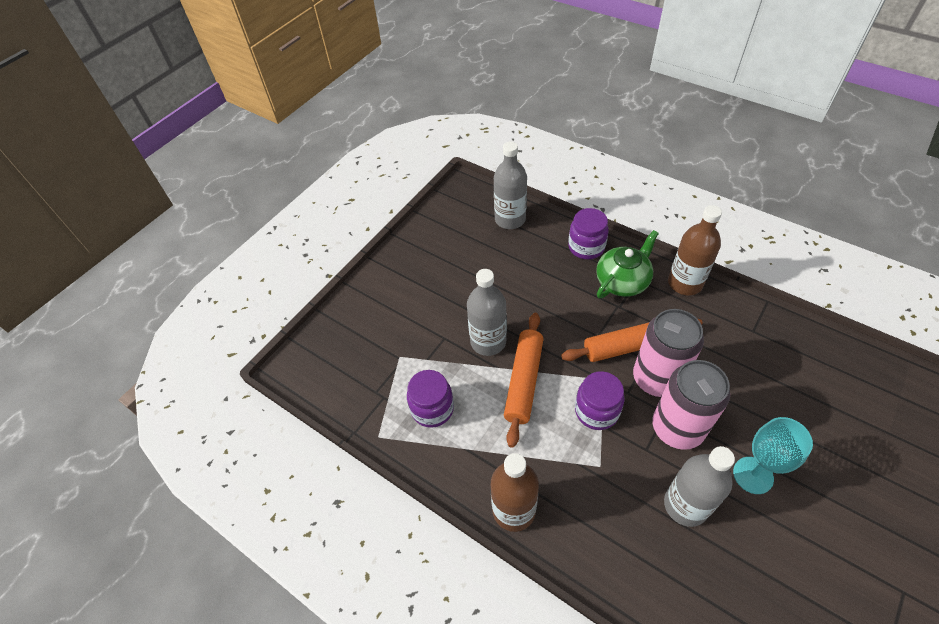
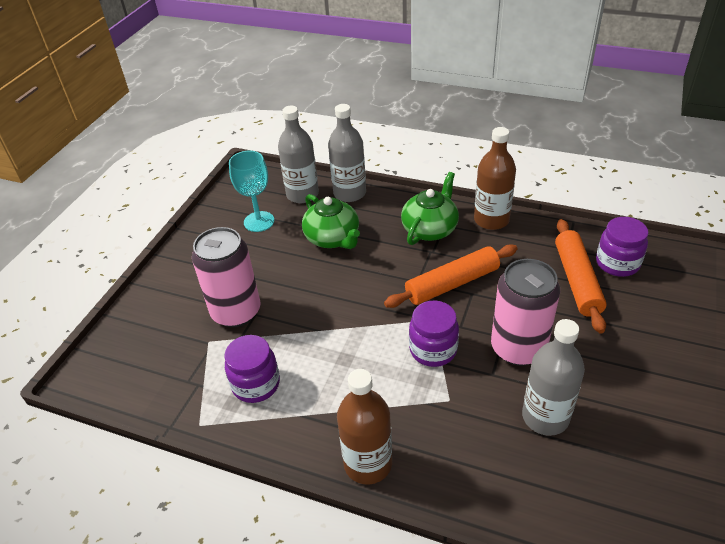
camera: 15 degrees left, 10 degrees down
grey bottle [467,269,507,356] -> grey bottle moved to [328,104,366,202]
orange rolling pin [504,313,543,448] -> orange rolling pin moved to [555,219,607,333]
purple jar [568,208,609,259] -> purple jar moved to [596,217,649,277]
pink can [633,309,704,397] -> pink can moved to [192,227,261,327]
turquoise goblet [733,417,813,494] -> turquoise goblet moved to [229,151,274,232]
none -> green teapot [302,194,360,249]

